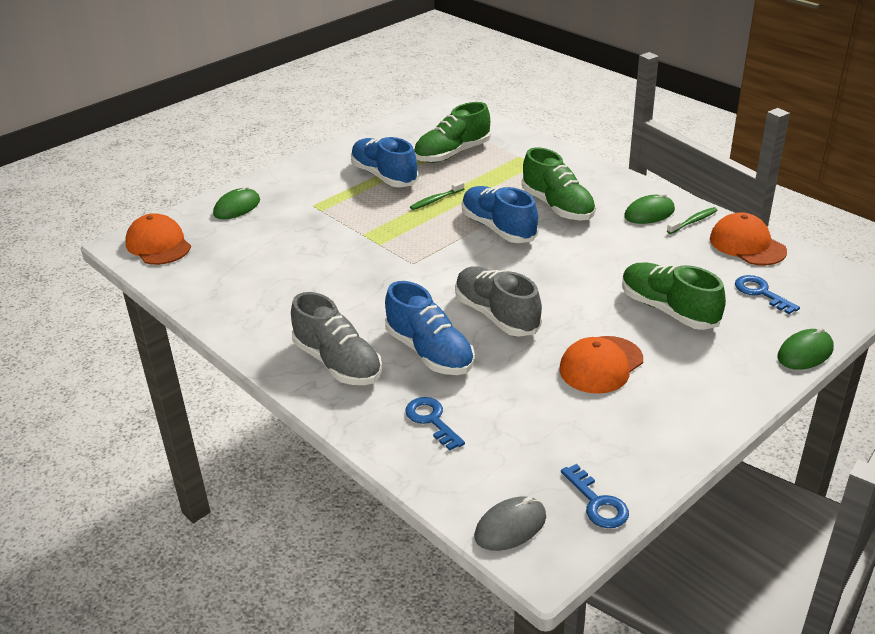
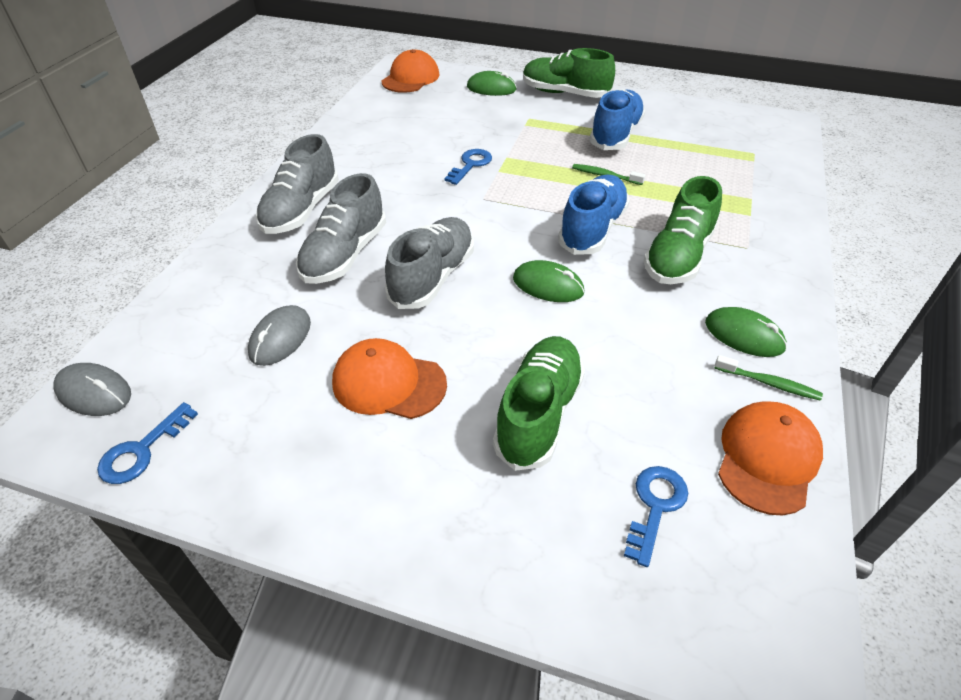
camera: 60 degrees right, 10 degrees up
blue shoe [385,281,475,375] -> grey shoe [296,173,386,284]
blue key [405,397,465,450] -> blue key moved to [444,149,492,185]
green shoe [414,102,491,163] -> green shoe moved to [523,48,615,98]
green mouse [778,327,834,370] -> green mouse moved to [513,260,584,302]
none -> grey mouse [248,305,311,366]

